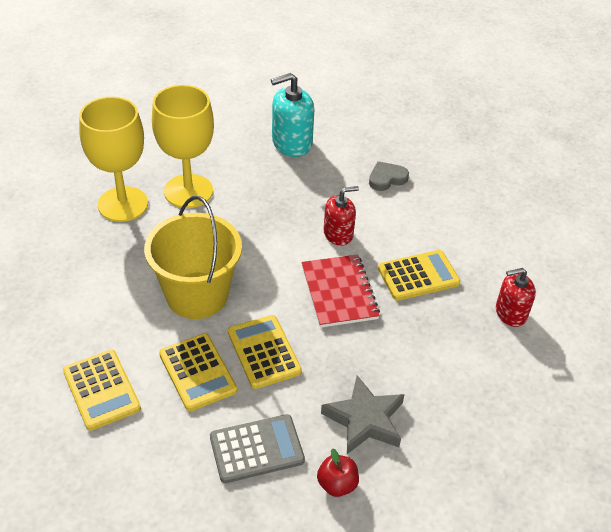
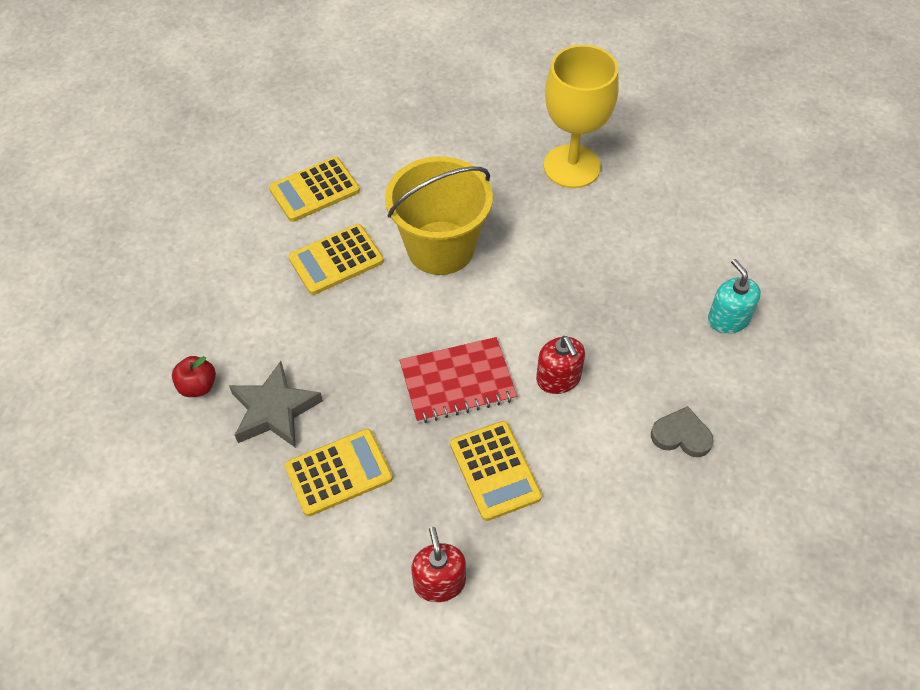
camera: 90 degrees right, 10 degrees up
yellow goblet [152,85,214,208] -> none
grey calculator [210,414,305,483] -> none
yellow calculator [228,315,302,389] -> yellow calculator moved to [285,429,393,516]
turquoise soap dispenser [271,73,314,157] -> turquoise soap dispenser [708,259,761,334], size x0.66
grey heart [369,161,409,191] -> grey heart turned 45 degrees counterclockwise [651,406,714,457]

